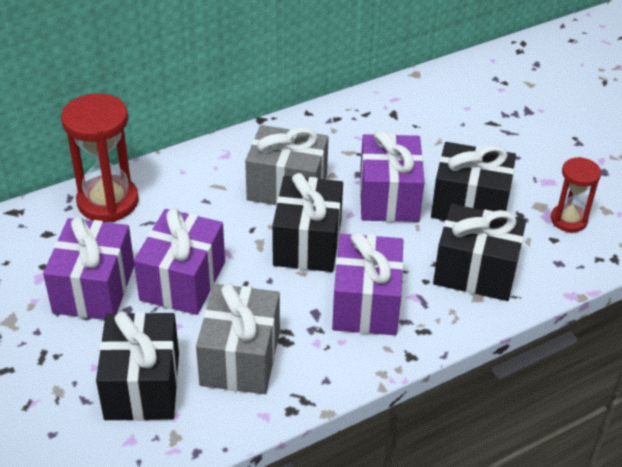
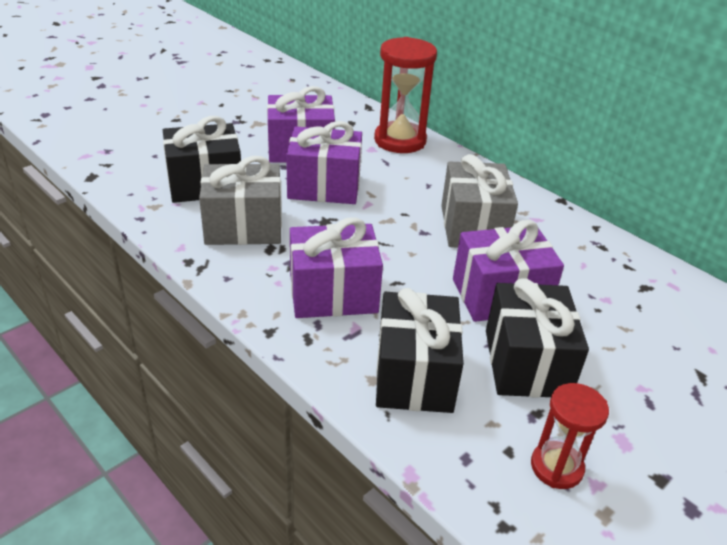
camera: 75 degrees right, 5 degrees down
black gift [272,173,343,272] -> none

